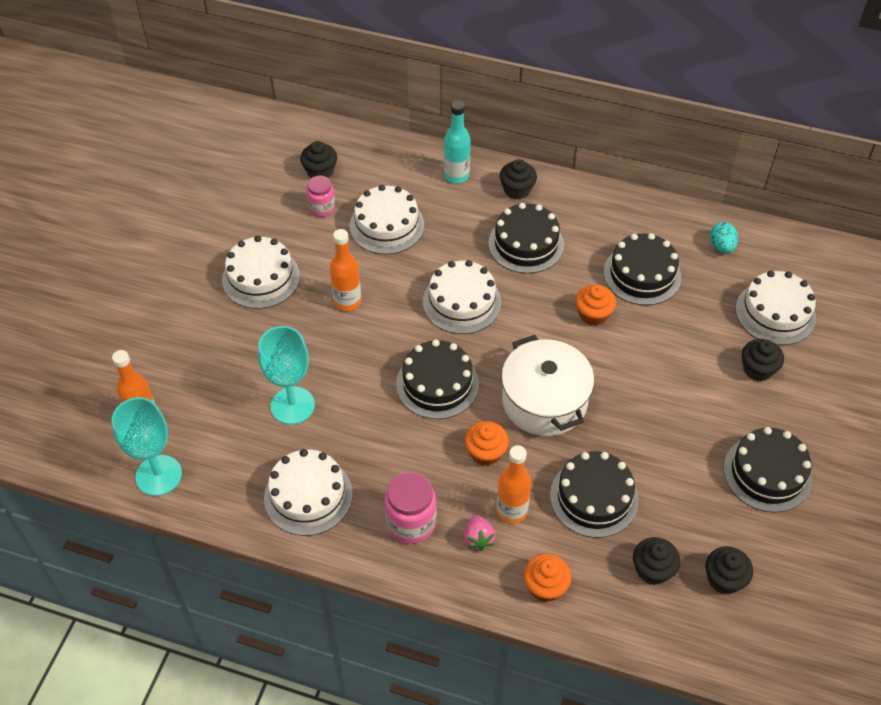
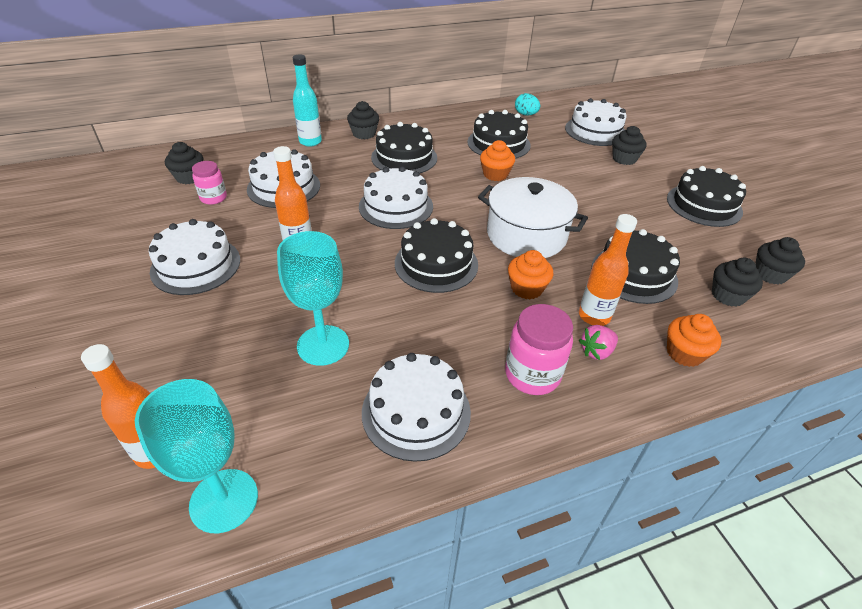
camera: 40 degrees left, 10 degrees down
pink strawberry [464,515,496,551] -> pink strawberry turned 105 degrees clockwise [579,325,618,360]

